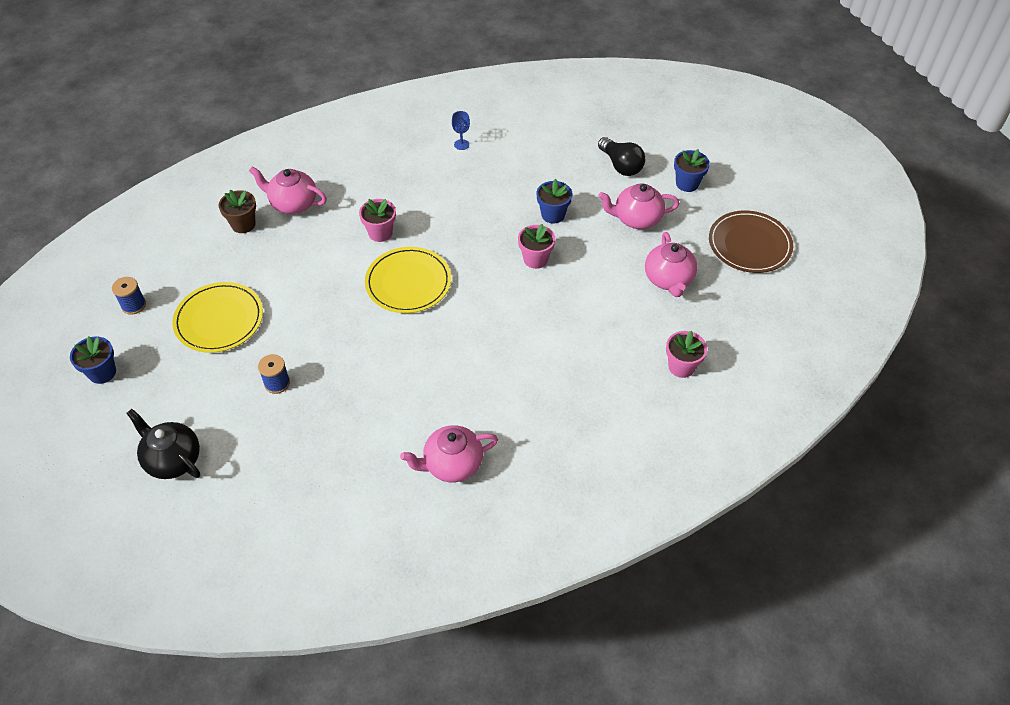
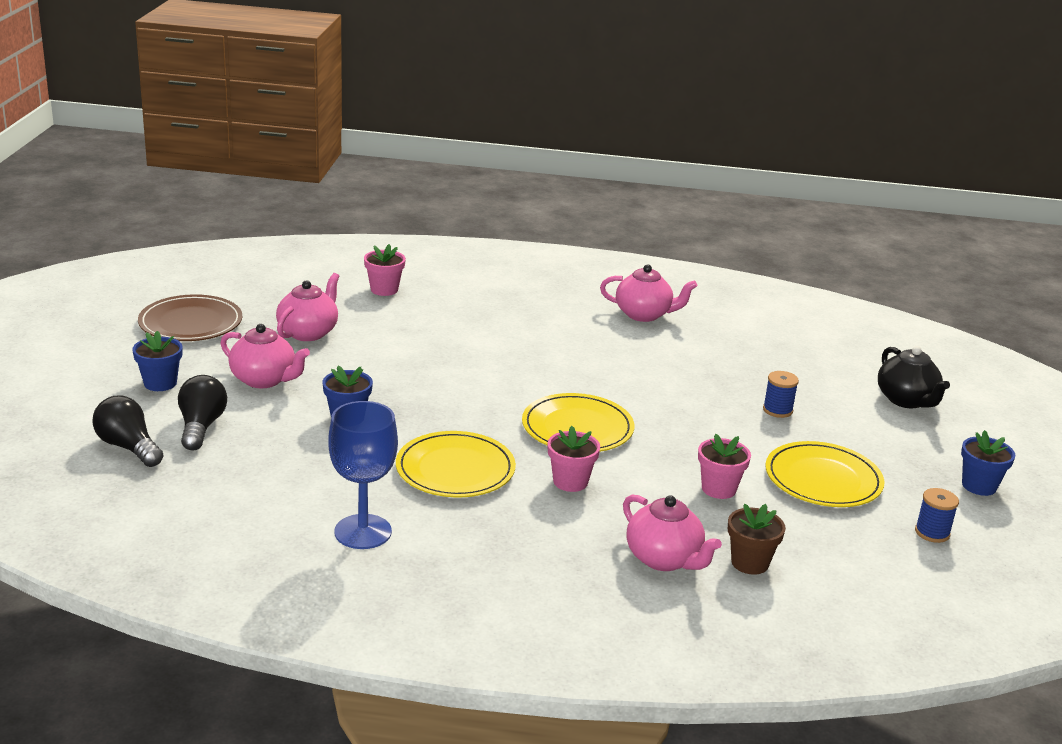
camera: 150 degrees left, 25 degrees down
blue goblet [452,111,470,150] -> blue goblet [328,401,398,549], size x2.20
pink flower pot [518,224,555,269] -> pink flower pot moved to [698,434,751,499]
none -> black light bulb [92,396,163,467]
none -> yellow plate [396,431,516,497]

